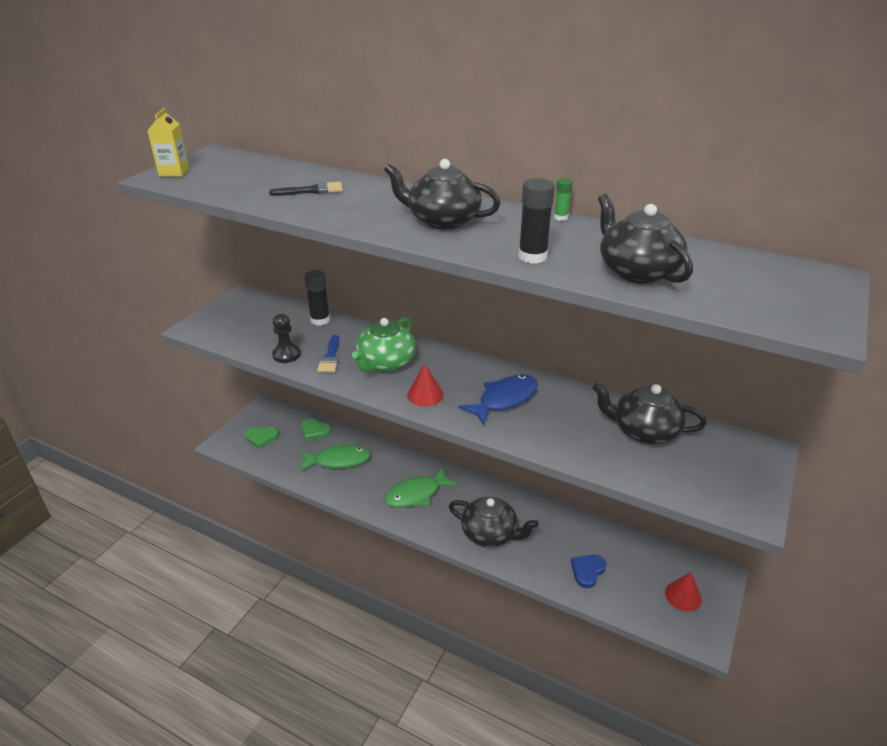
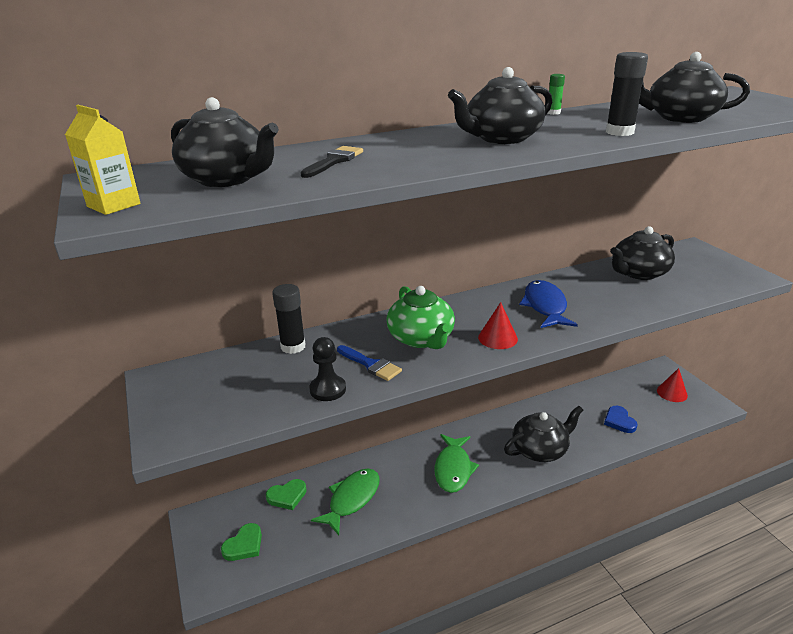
camera: 50 degrees left, 5 degrees down
none -> black teapot [171,97,279,187]

